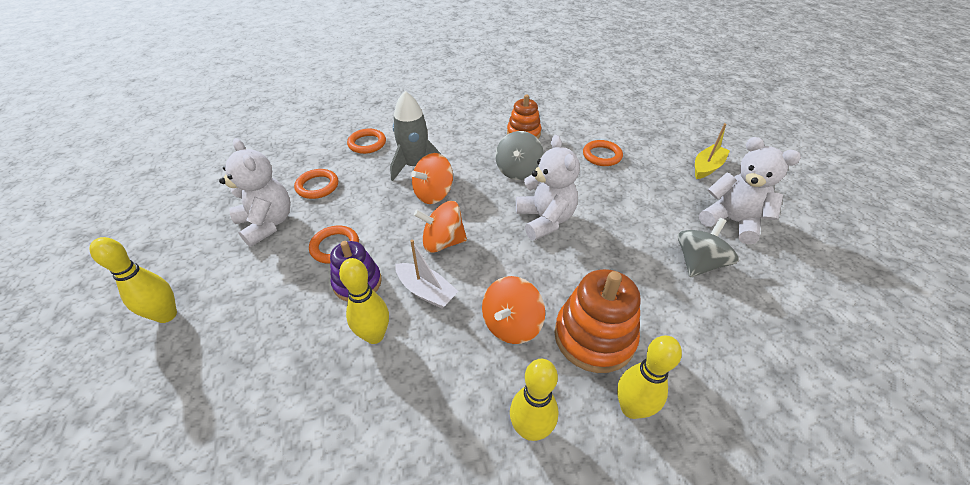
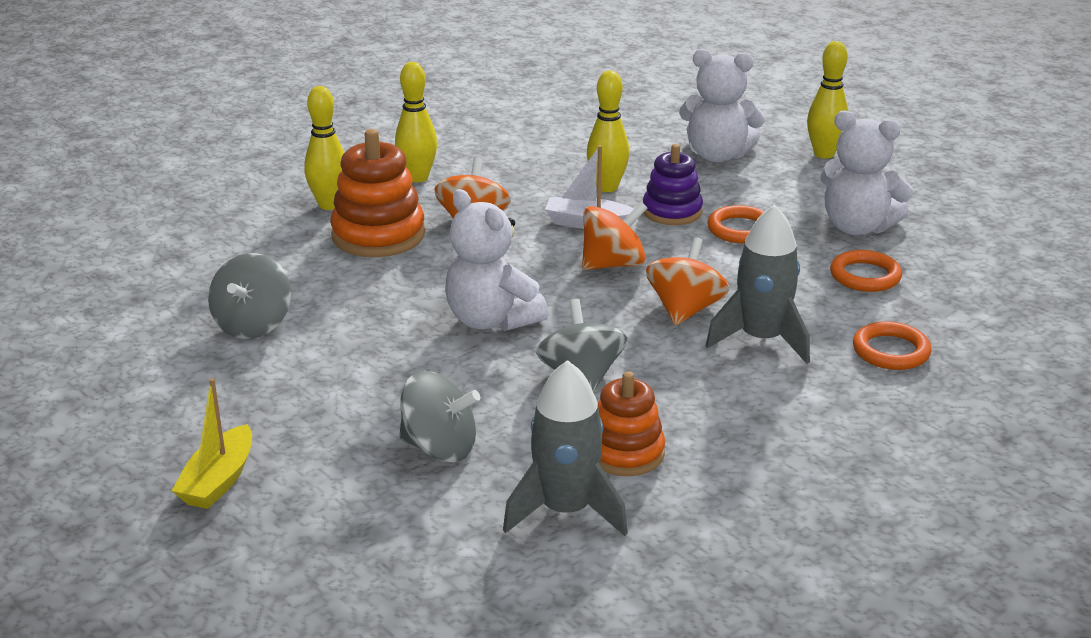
camera: 155 degrees right, 15 degrees down
orange ring [583,140,623,166] -> grey spinning top [399,371,480,463]
white teddy bear [699,137,801,245] -> white teddy bear moved to [679,49,765,162]
none -> grey rocket [503,360,628,536]

